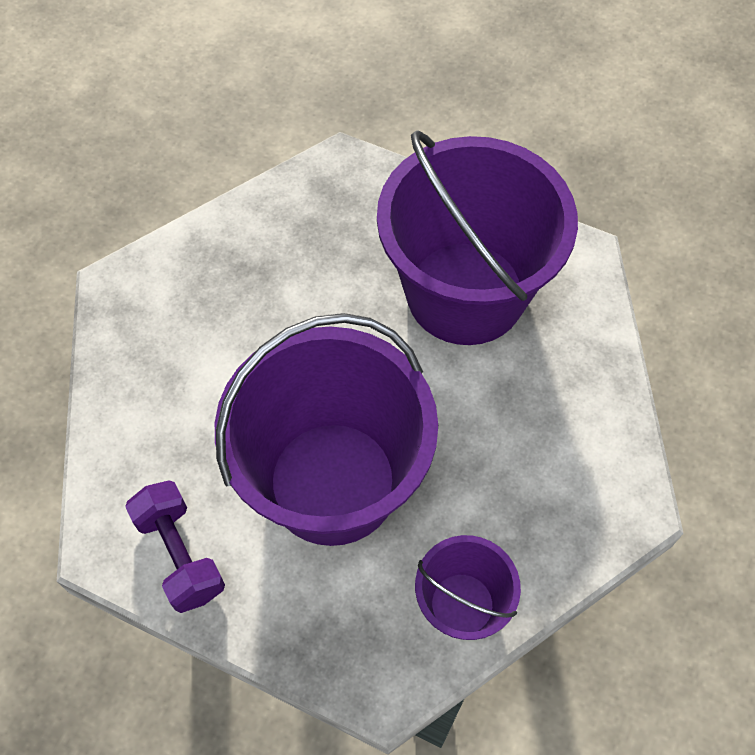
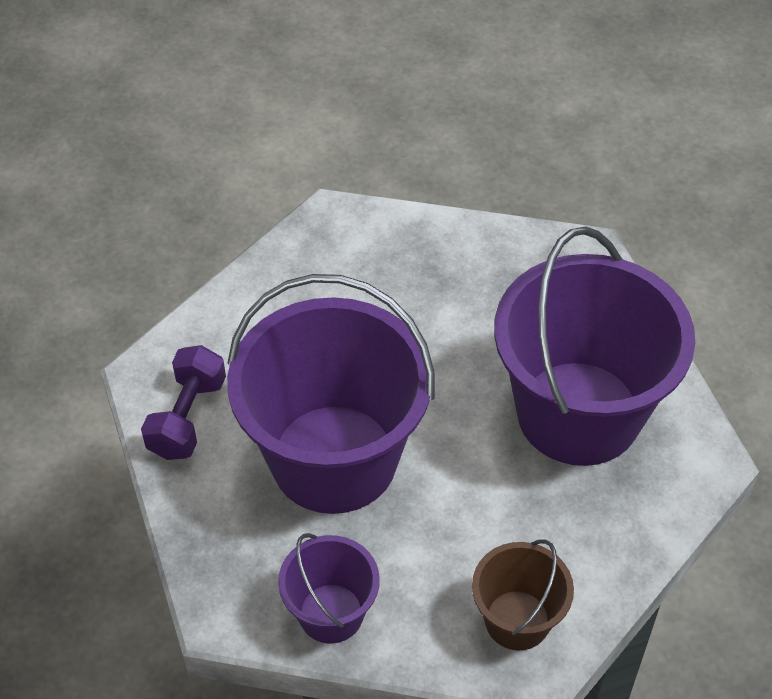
camera: 45 degrees right, 10 degrees down
none -> brown bucket [472,539,574,650]

